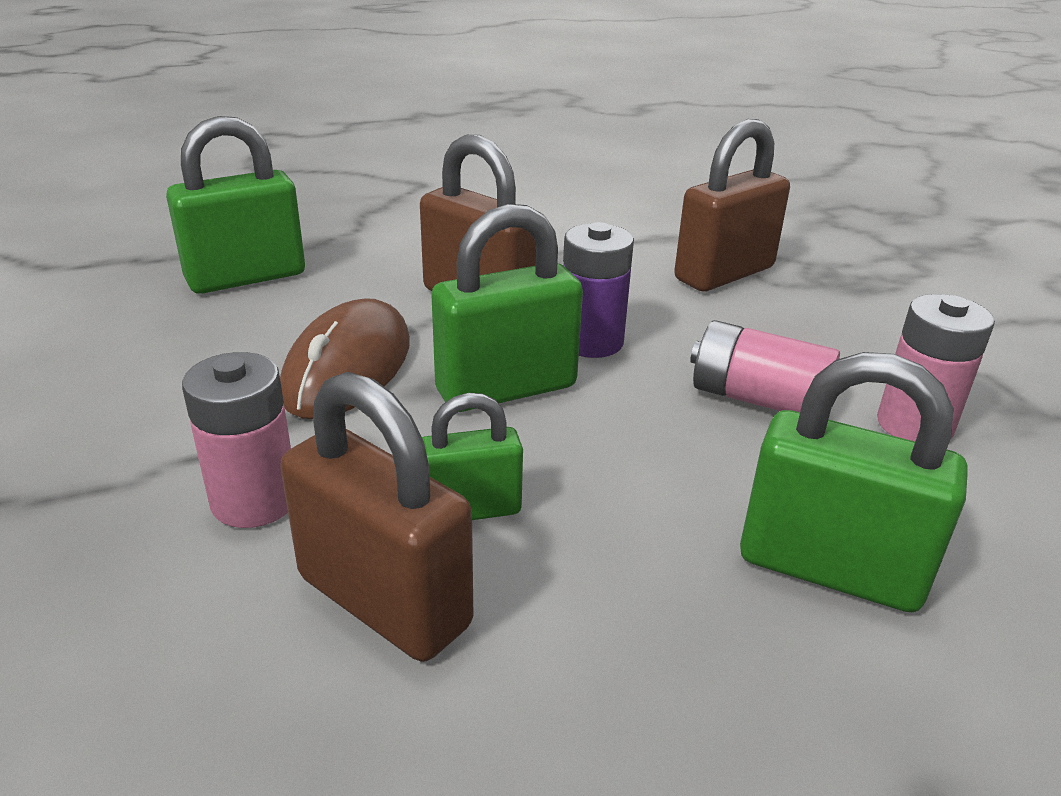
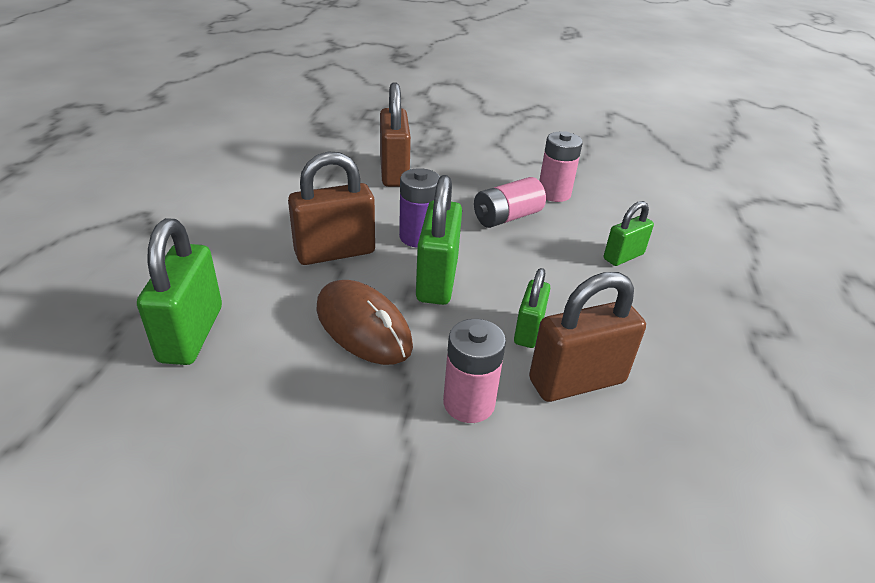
camera: 60 degrees left, 5 degrees up
green padlock [740,352,968,612] -> green padlock [604,201,654,266], size x0.60

